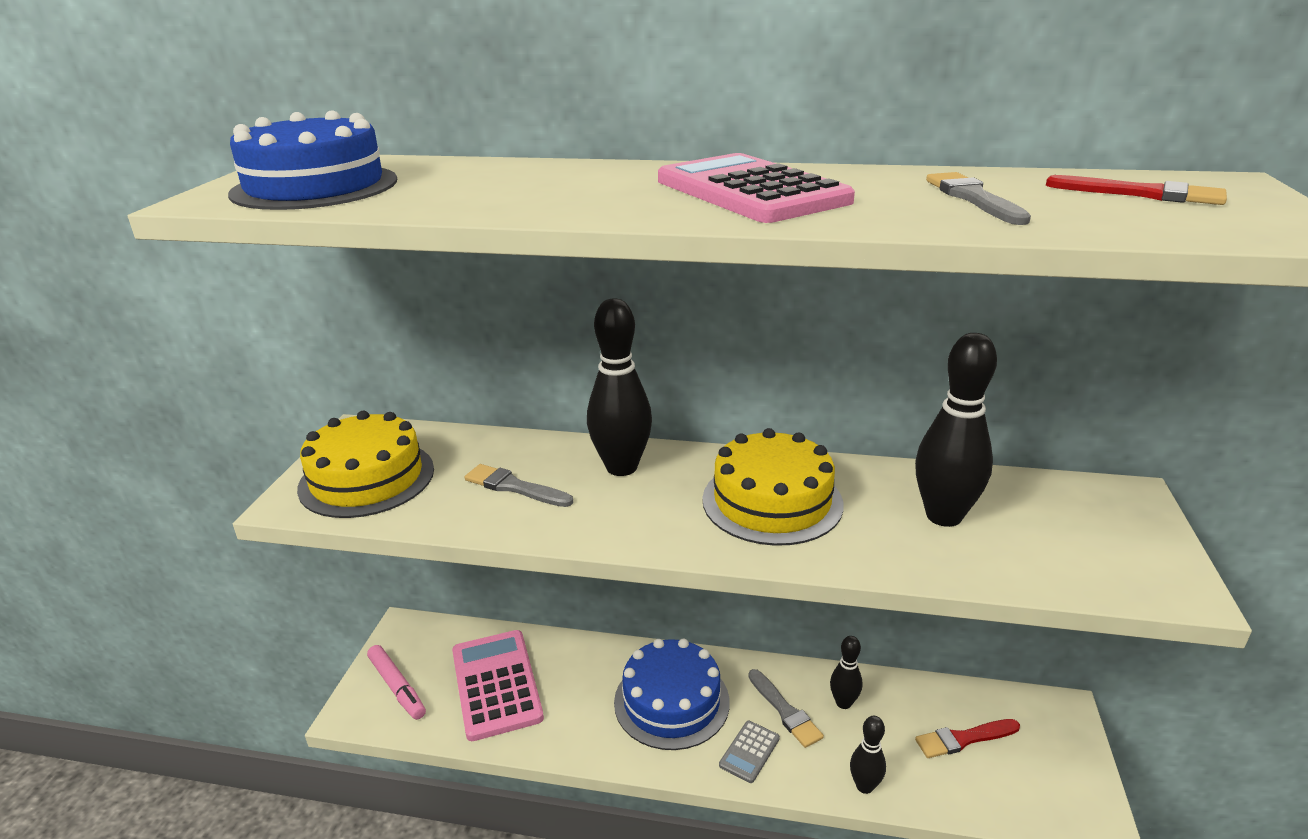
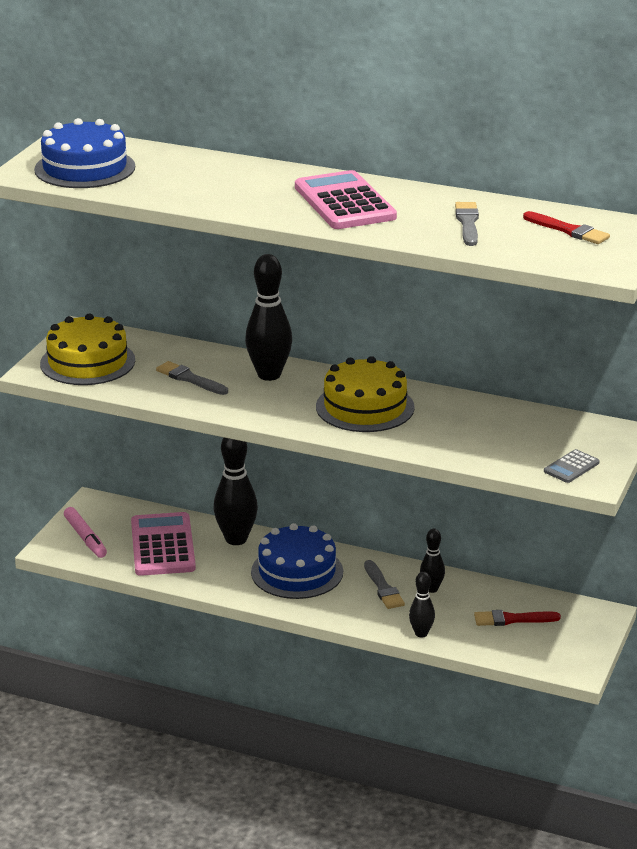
camera: 10 degrees right, 0 degrees up
grey calculator [719,721,780,783] -> grey calculator moved to [544,449,600,483]
black bowling pin [915,333,997,527] -> black bowling pin moved to [213,438,258,545]

